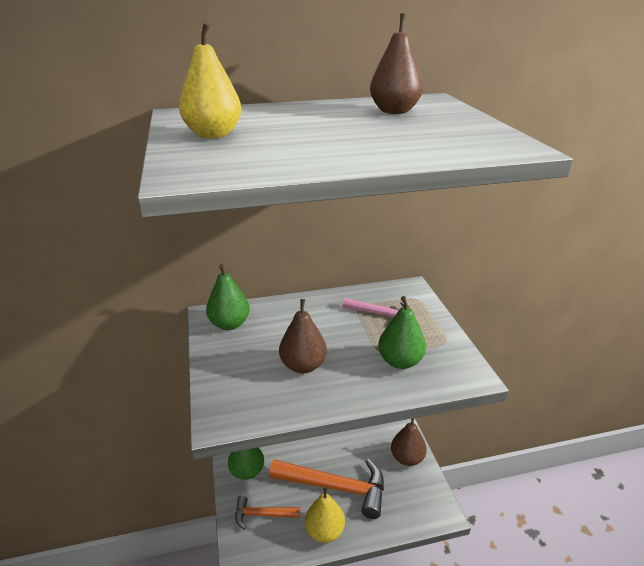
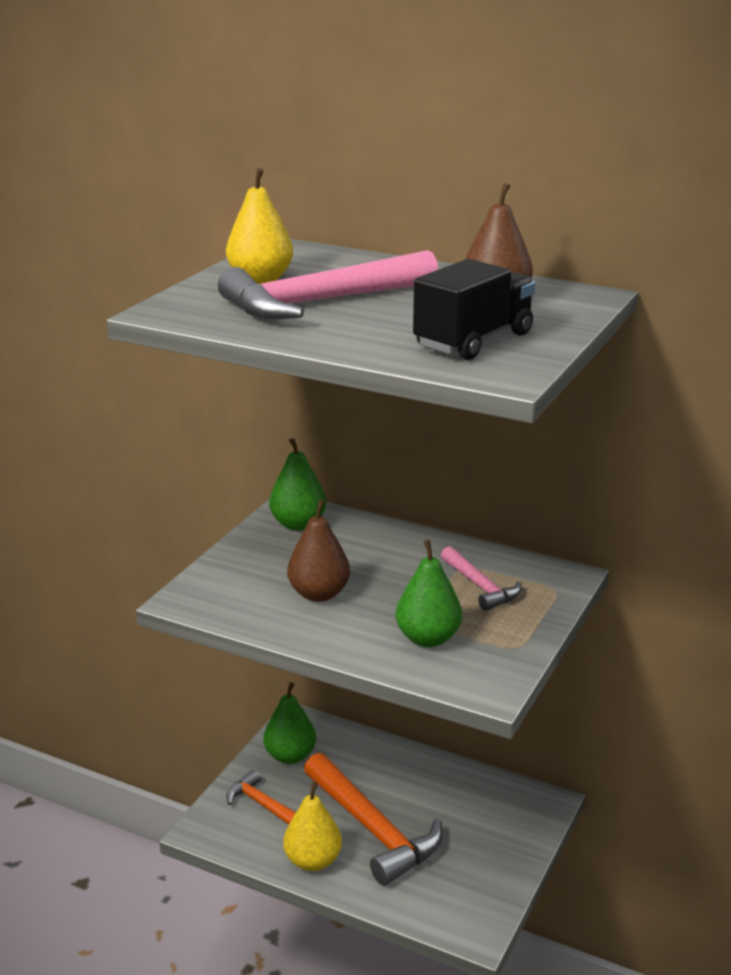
camera: 40 degrees right, 5 degrees down
brown pear [391,418,427,466] -> none
none -> pink hammer [218,250,438,319]
none -> black truck [413,259,535,360]

